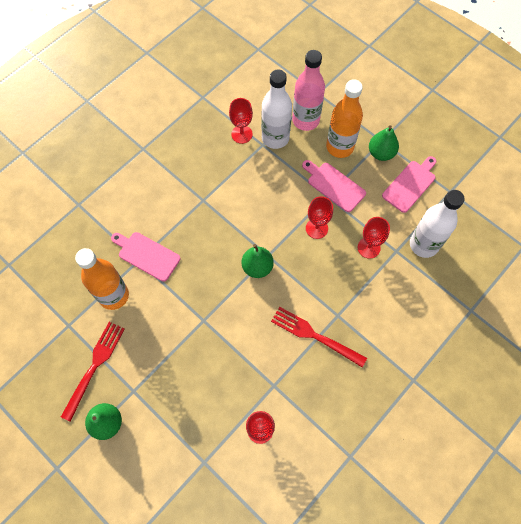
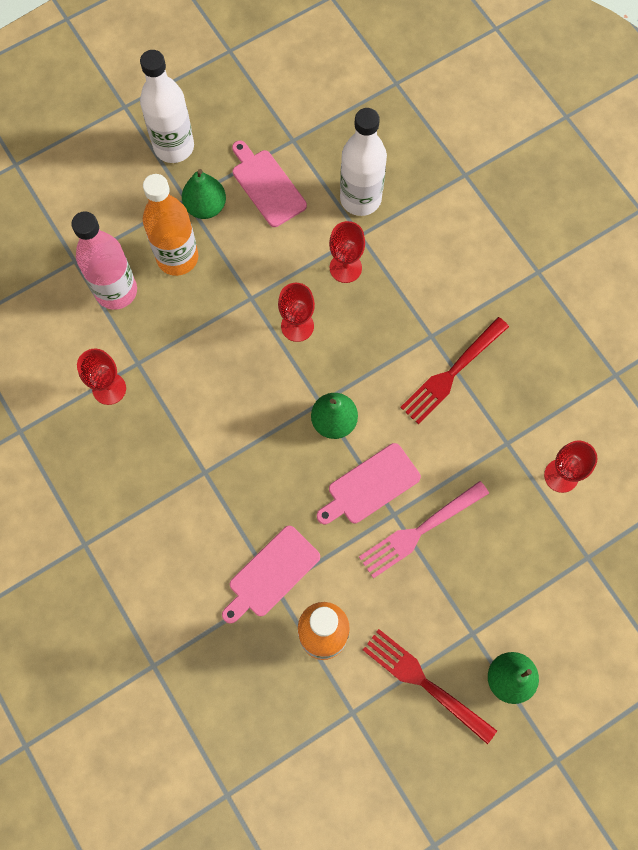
camera: 75 degrees left, 5 degrees up
white bottle [261,69,292,149] -> white bottle moved to [140,50,194,163]
pink cutting board [302,160,366,212] -> pink cutting board moved to [317,443,421,524]
none -> pink fork [359,481,489,579]

